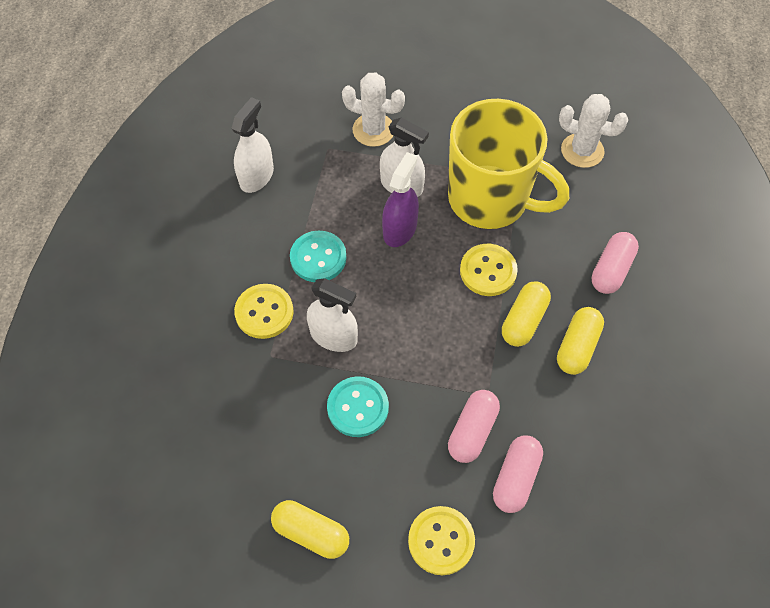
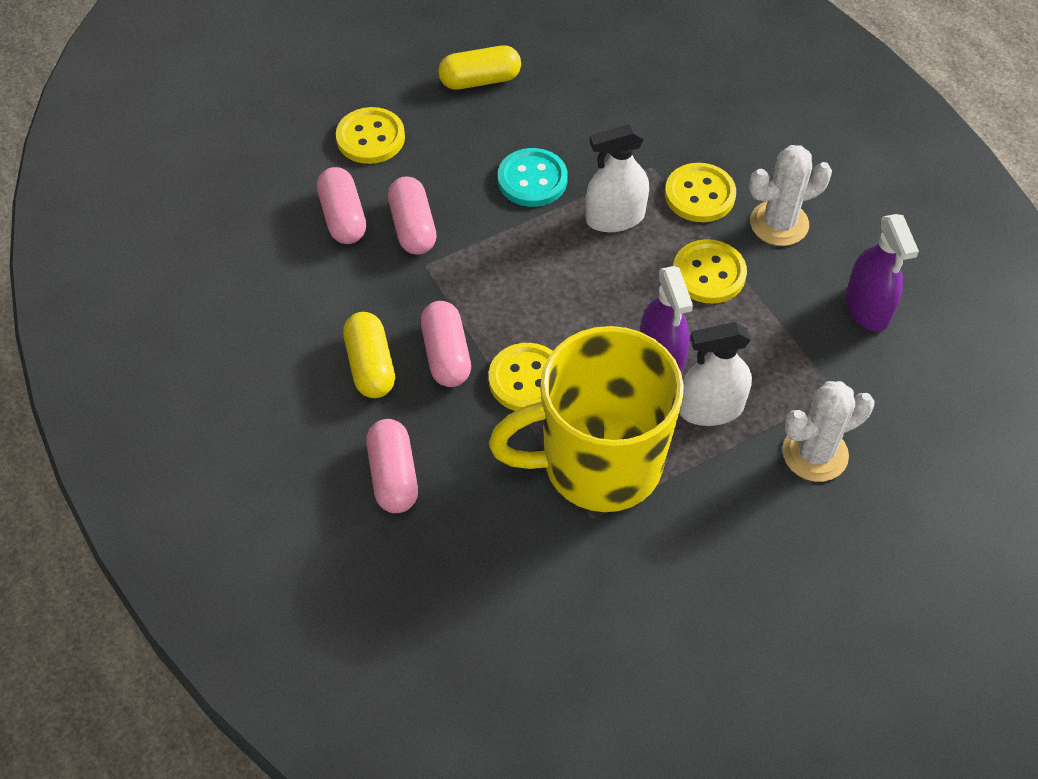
camera: 140 degrees right, 5 degrees down
white spray bottle [231,97,274,193] -> purple spray bottle [846,214,919,332]
turquoise button [290,231,347,282] -> yellow button [673,239,747,304]
yellow capsule [502,281,551,347] -> pink capsule [421,301,471,387]
white cactus [559,94,629,168] -> white cactus moved to [749,145,832,246]

